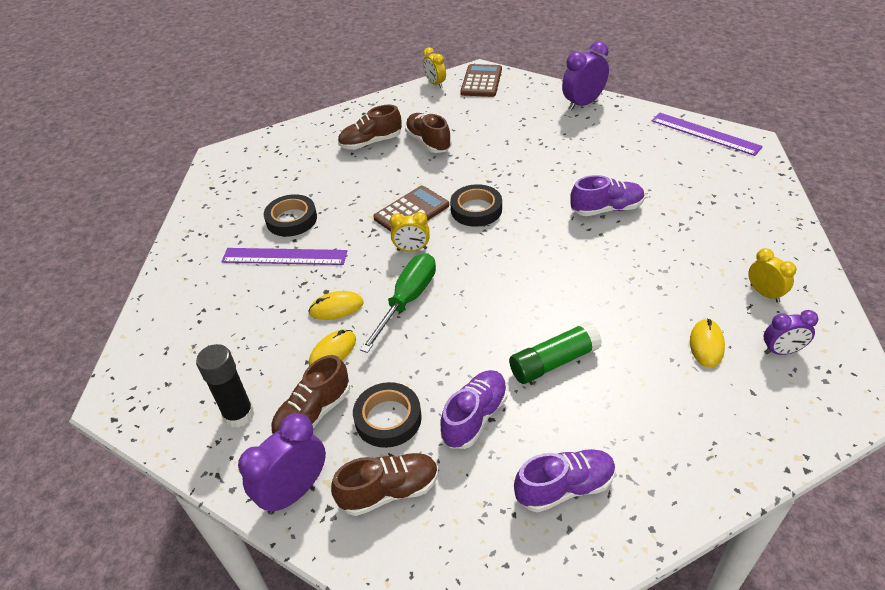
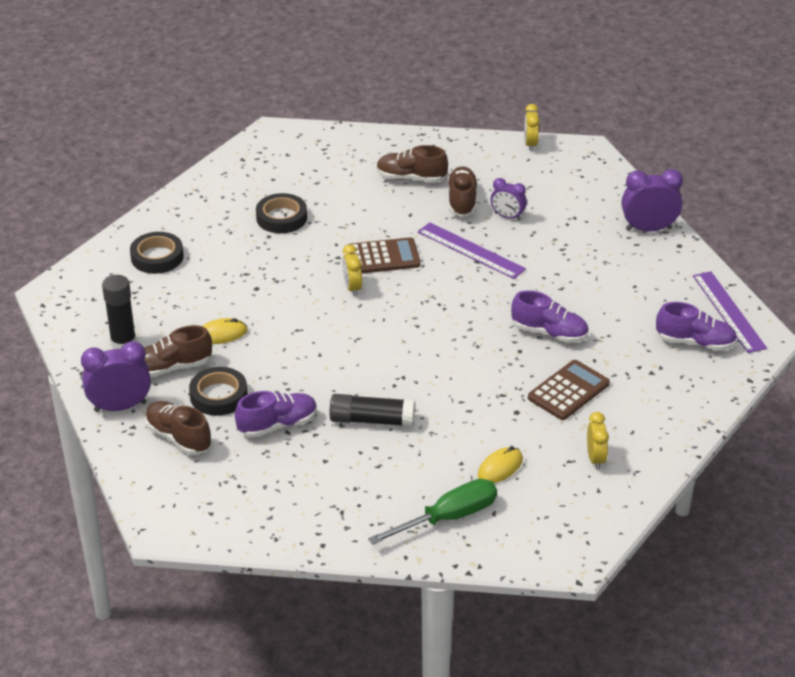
camera: 30 degrees right, 5 degrees down
purple ruler [221,248,347,265] -> purple ruler moved to [418,222,526,279]
yellow mouse [308,291,364,320] -> none
brown shoe [331,453,438,516] -> brown shoe turned 150 degrees counterclockwise [145,401,212,455]
green screwdriver [360,253,436,353] -> green screwdriver moved to [368,479,497,545]
yellow clock [390,212,430,252] -> yellow clock turned 45 degrees clockwise [342,244,362,296]
black tape [450,184,502,227] -> black tape moved to [130,232,184,274]
brown calculator [460,64,502,97] -> brown calculator moved to [528,360,610,420]
green glue stick [509,322,602,384] -> black glue stick [330,394,415,427]
purple shoe [514,449,616,512] -> purple shoe moved to [656,302,737,351]
purple clock [764,310,818,355] -> purple clock moved to [491,178,527,220]

